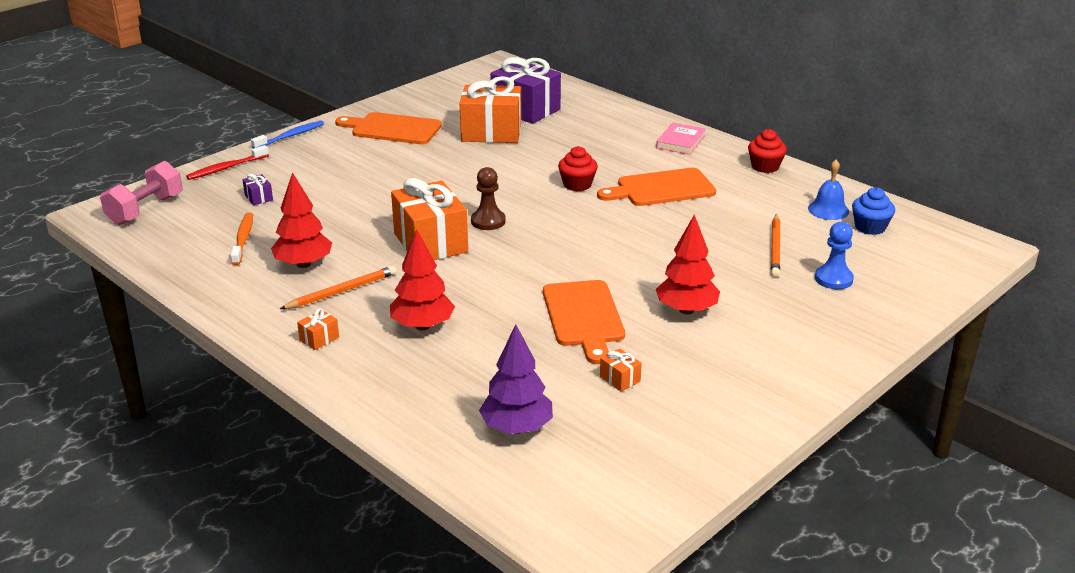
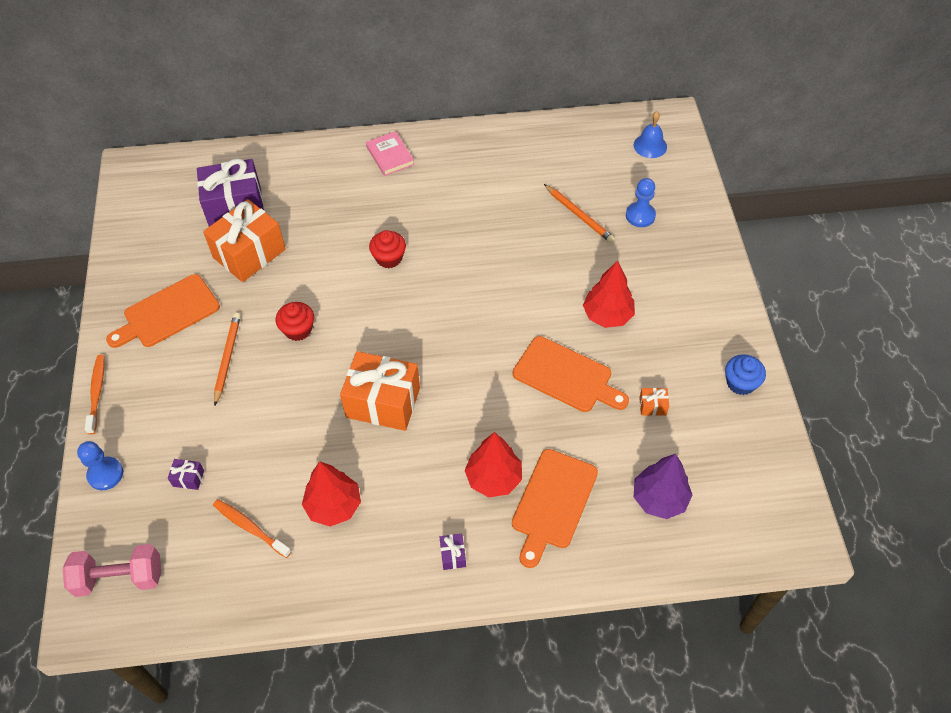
camera: 50 degrees left, 25 degrees up
pink dumbbell [100,161,183,225] -> pink dumbbell turned 75 degrees counterclockwise [63,544,161,597]
red toothbrush [186,145,269,180] -> blue pawn [77,441,123,490]
blue toothbrush [251,120,324,148] -> orange toothbrush [85,355,105,434]
orange pencil [280,266,397,309] -> orange pencil moved to [214,313,241,406]
orange gift [297,308,339,350] -> purple gift [439,534,466,570]
brown pawn [471,167,506,230] -> none
orange cutting board [597,168,716,206] -> orange cutting board moved to [512,449,598,568]
red cupcake [748,129,787,173] -> red cupcake moved to [276,302,314,341]
blue bell [808,160,849,220] -> blue bell moved to [634,111,667,158]
blue cupcake [852,187,895,235] -> blue cupcake moved to [725,354,766,395]

